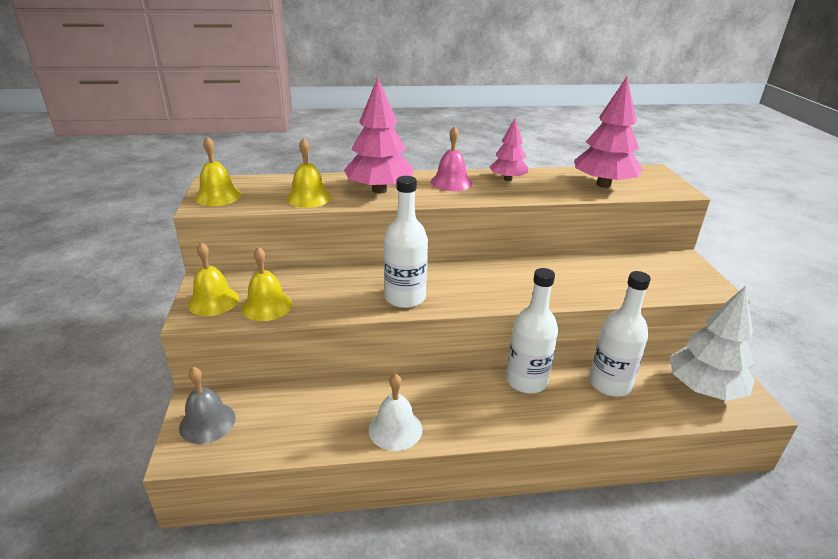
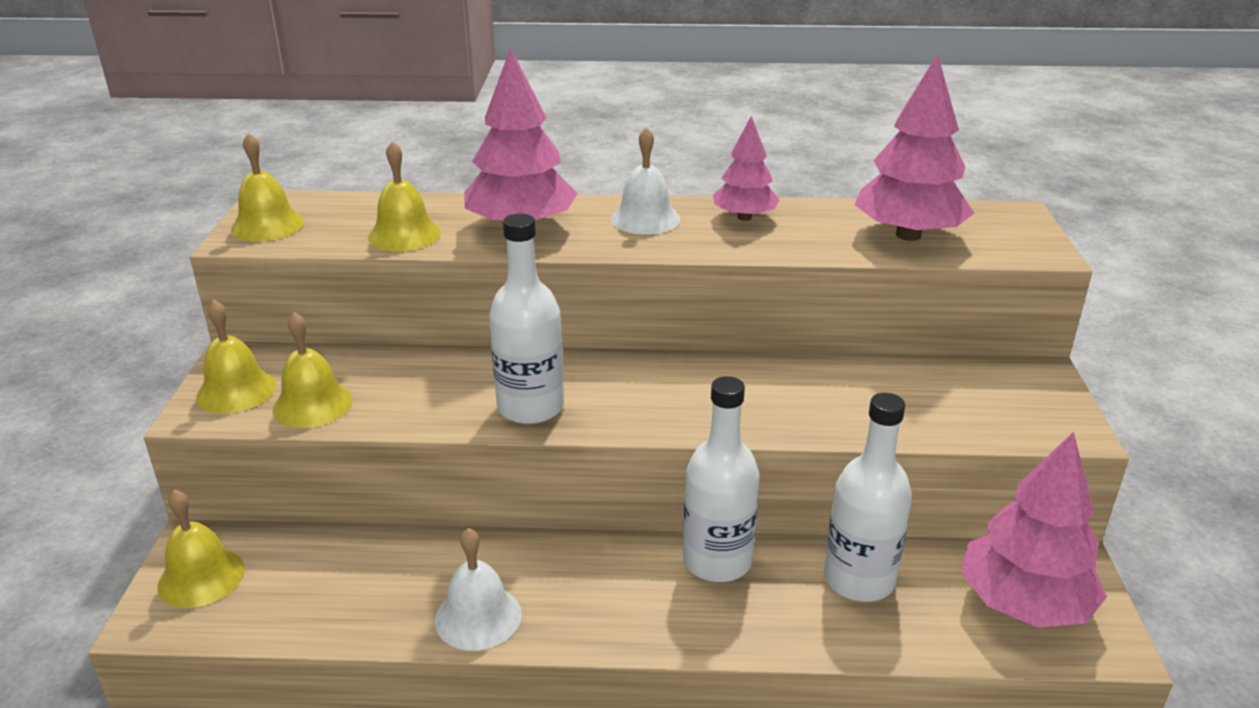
camera: 10 degrees right, 0 degrees up
grey bell [179,367,236,444] -> yellow bell [157,490,245,608]
pink bell [431,126,472,191] -> white bell [611,127,680,235]
white tree [670,286,755,401] -> pink tree [961,432,1107,627]

